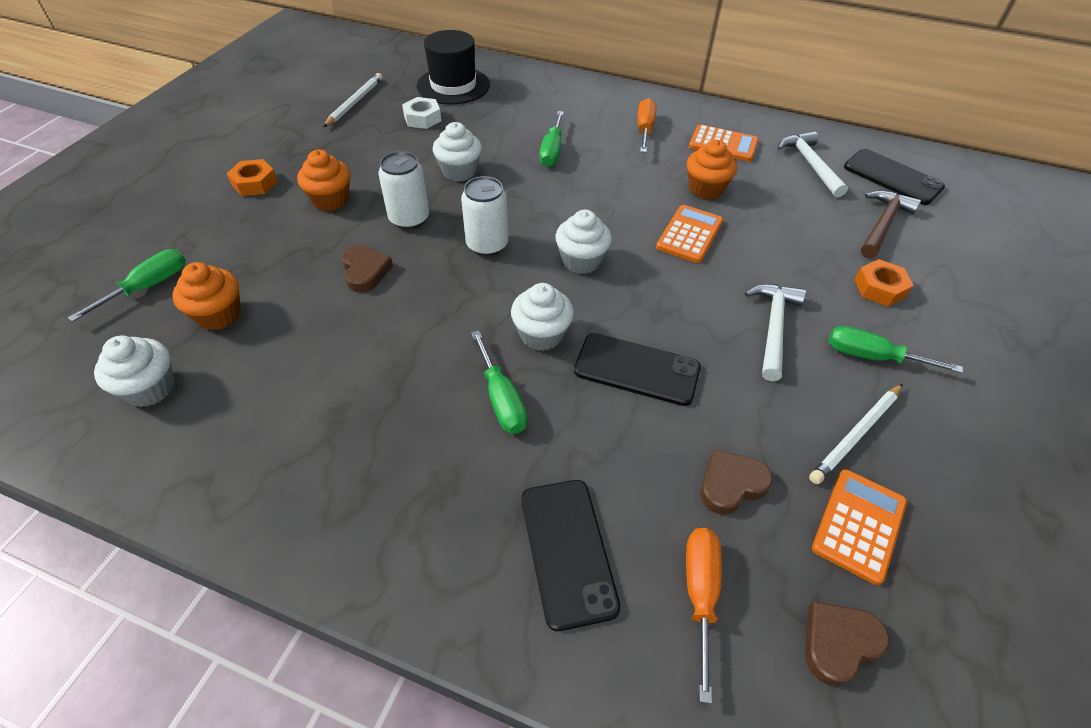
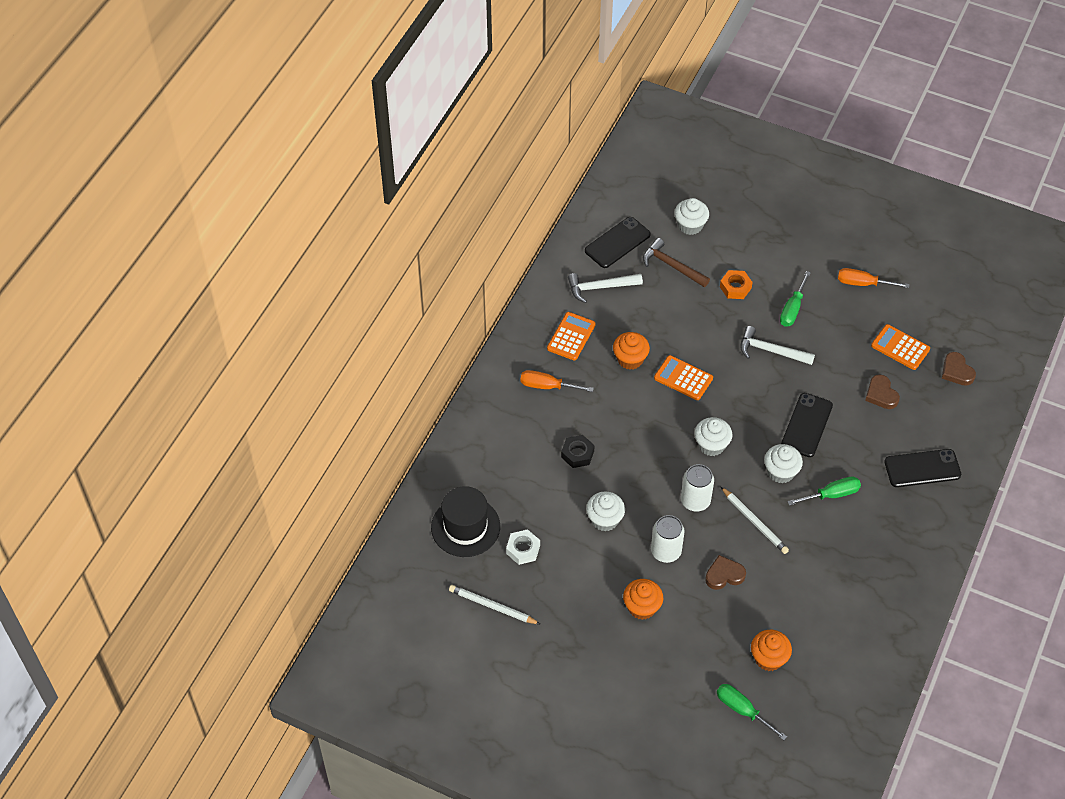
camera: 85 degrees left, 5 degrees up
white cupcake [94,335,175,407] -> white cupcake moved to [674,198,709,235]
orange nut [227,159,278,196] -> none
green screwdriver [539,111,564,167] -> black nut [561,435,595,468]
orange screwdriver [686,528,722,704] -> orange screwdriver moved to [838,268,910,288]
white pencil [809,384,903,484] -> white pencil moved to [721,487,789,554]

